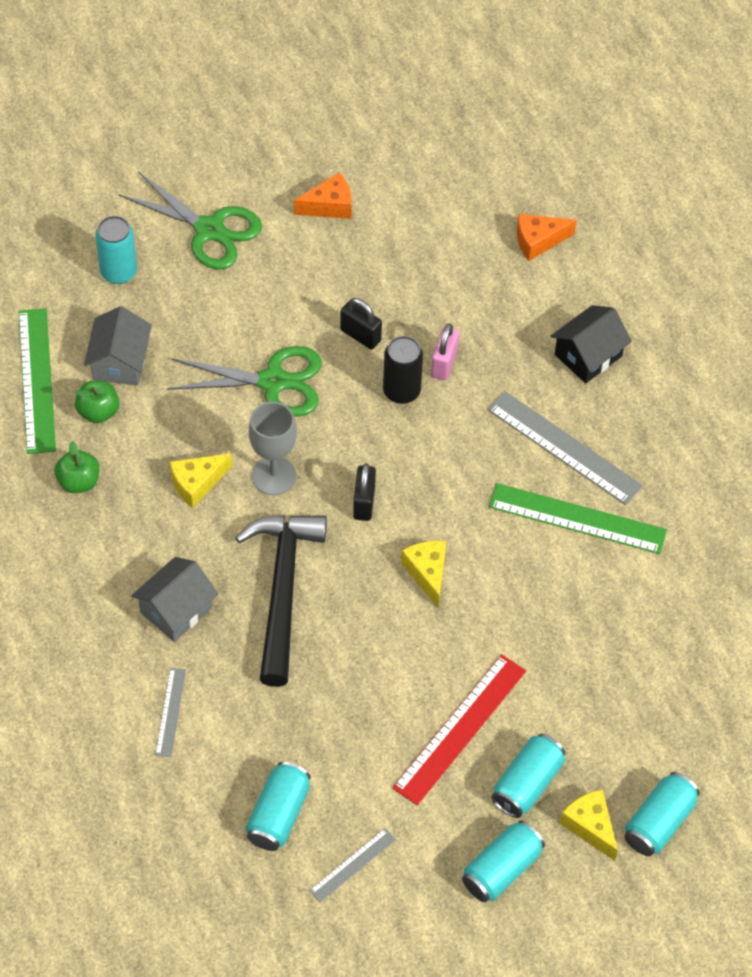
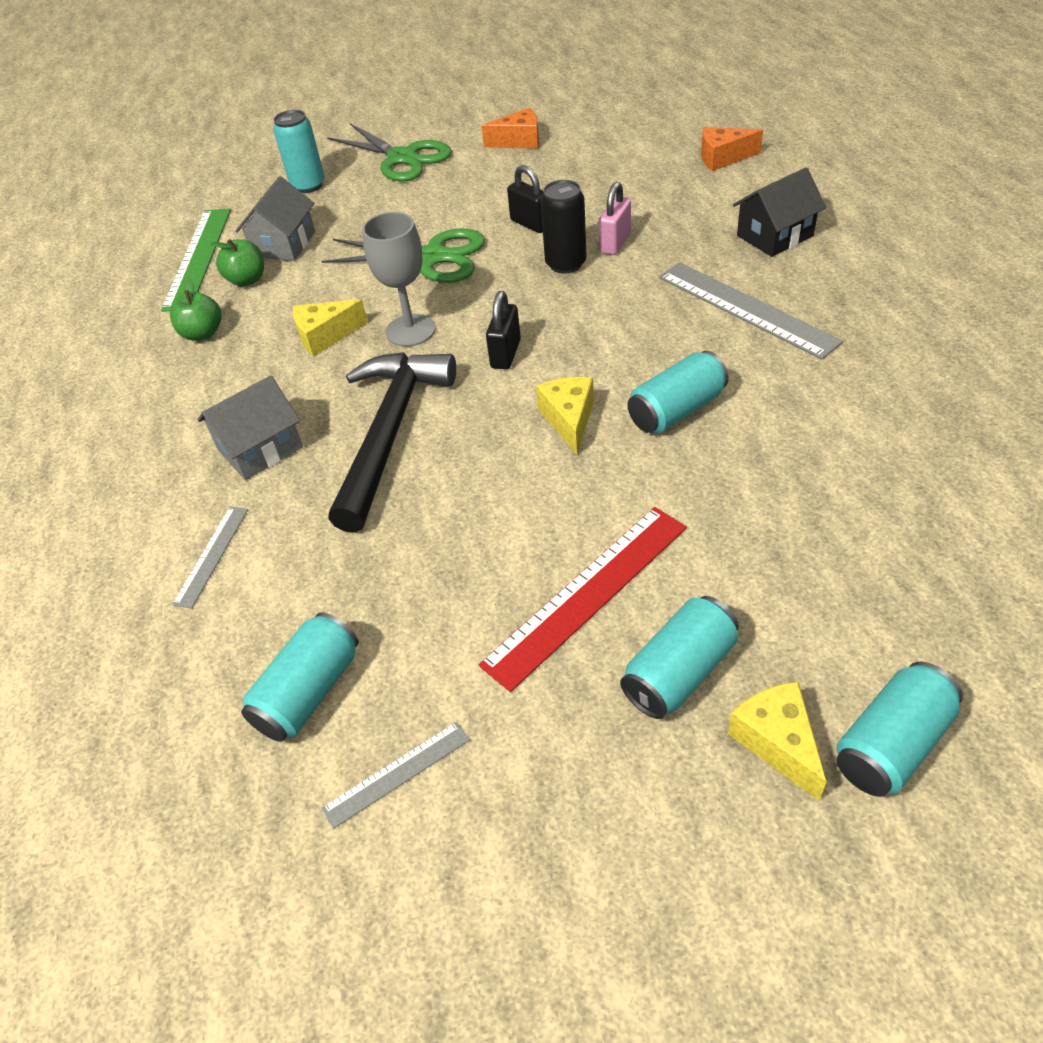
camera: 15 degrees right, 10 degrees down
turquoise can [462,820,545,902] -> turquoise can moved to [628,351,729,433]
green ruler [489,483,667,554] -> none

